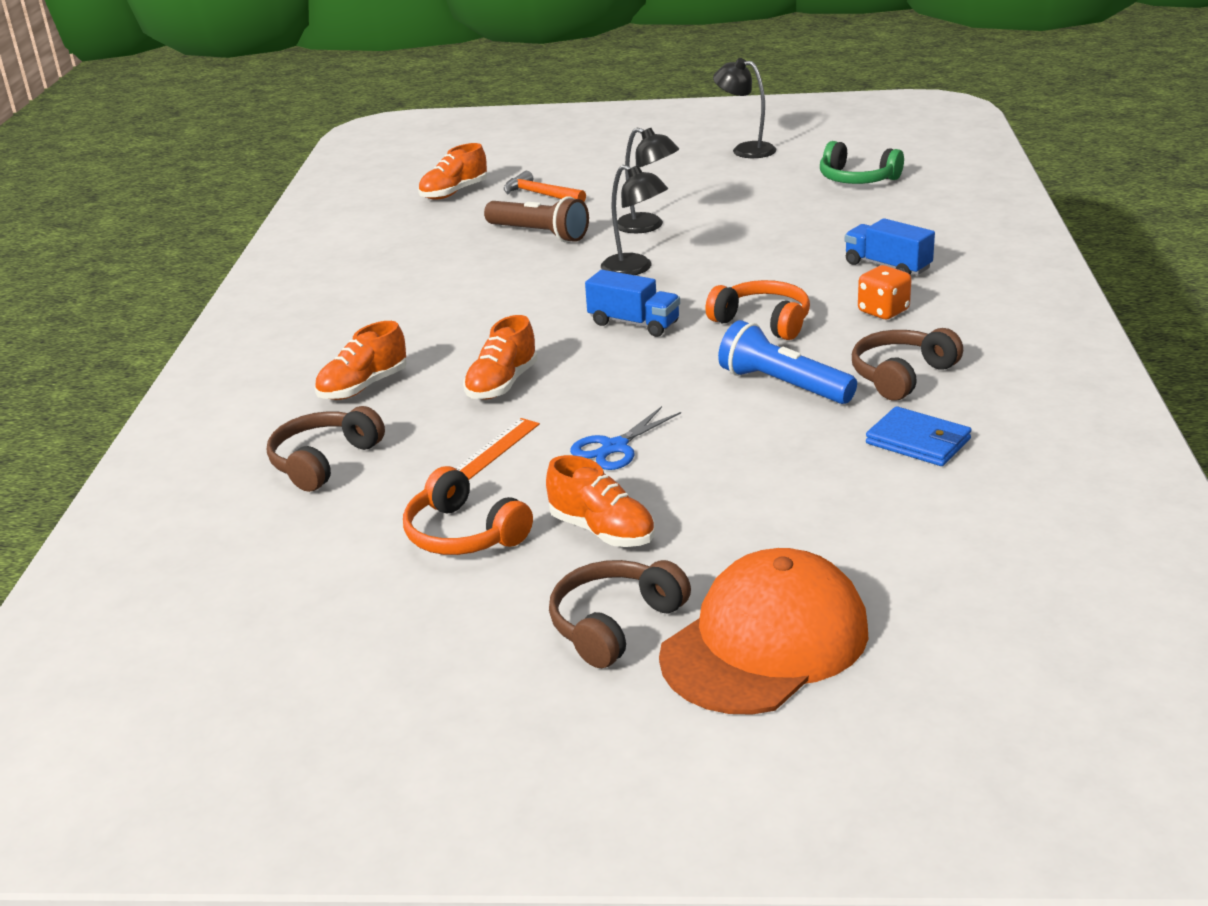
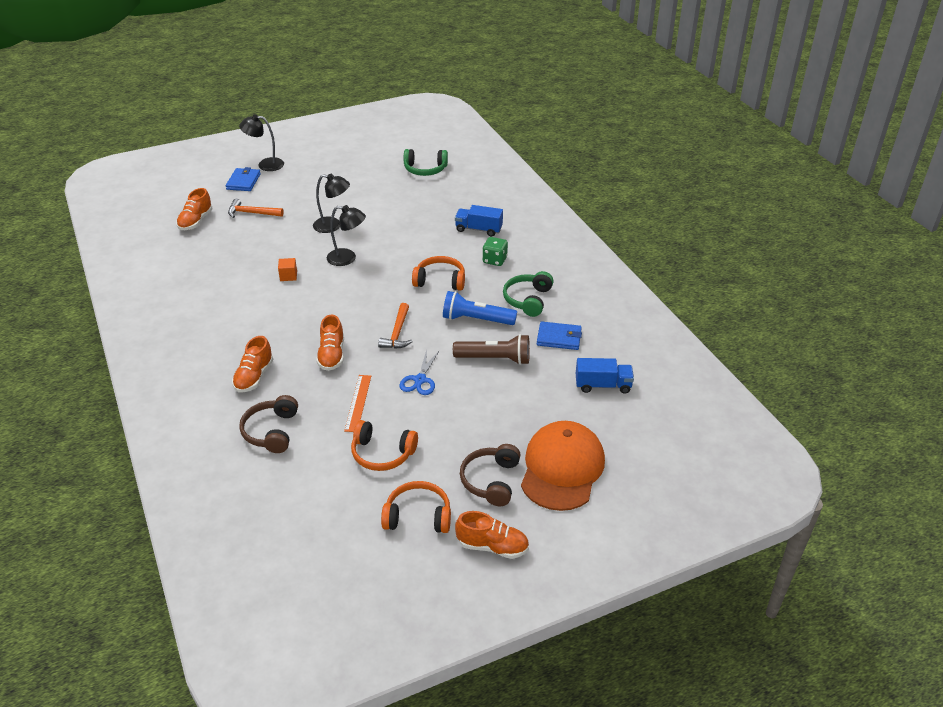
camera: 30 degrees left, 10 degrees up
brown flashlight [484,196,589,242] -> brown flashlight moved to [453,334,530,365]
orange shoe [546,455,655,547] -> orange shoe moved to [455,511,529,559]
blue truck [585,270,680,337] -> blue truck moved to [576,358,634,394]
black lamp [713,58,776,158] -> black lamp moved to [239,114,284,171]
brown headphones [852,328,963,401] -> green headphones [503,271,554,317]
orange dice [858,265,912,319] -> green dice [482,237,508,266]
none -> blue wallet [226,167,261,191]
none -> orange cube [278,258,297,281]
none -> orange hammer [378,303,413,349]
none -> orange headphones [381,481,451,533]

